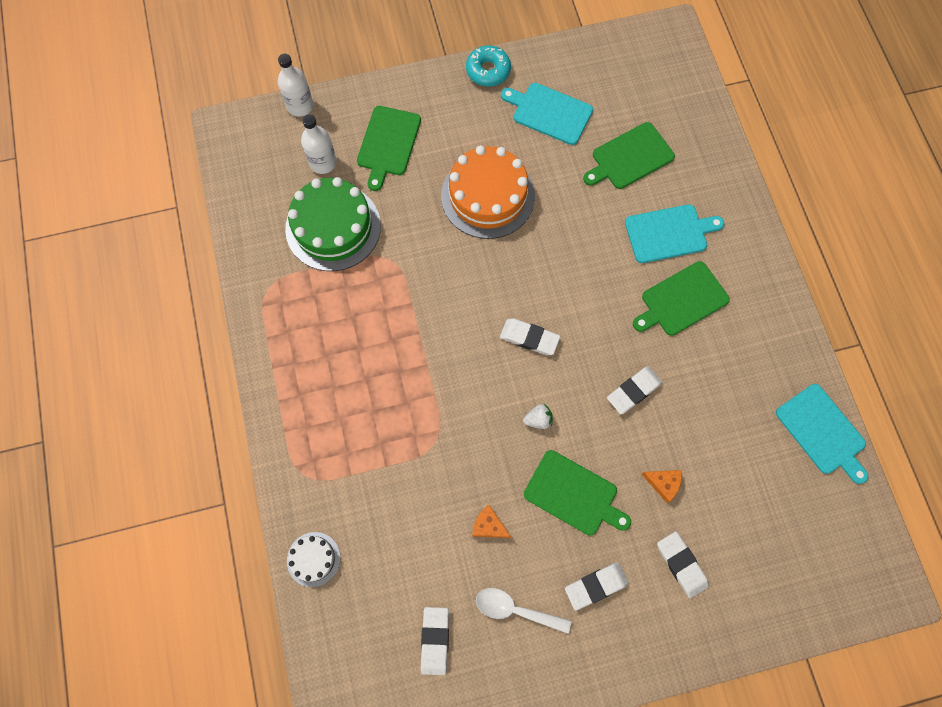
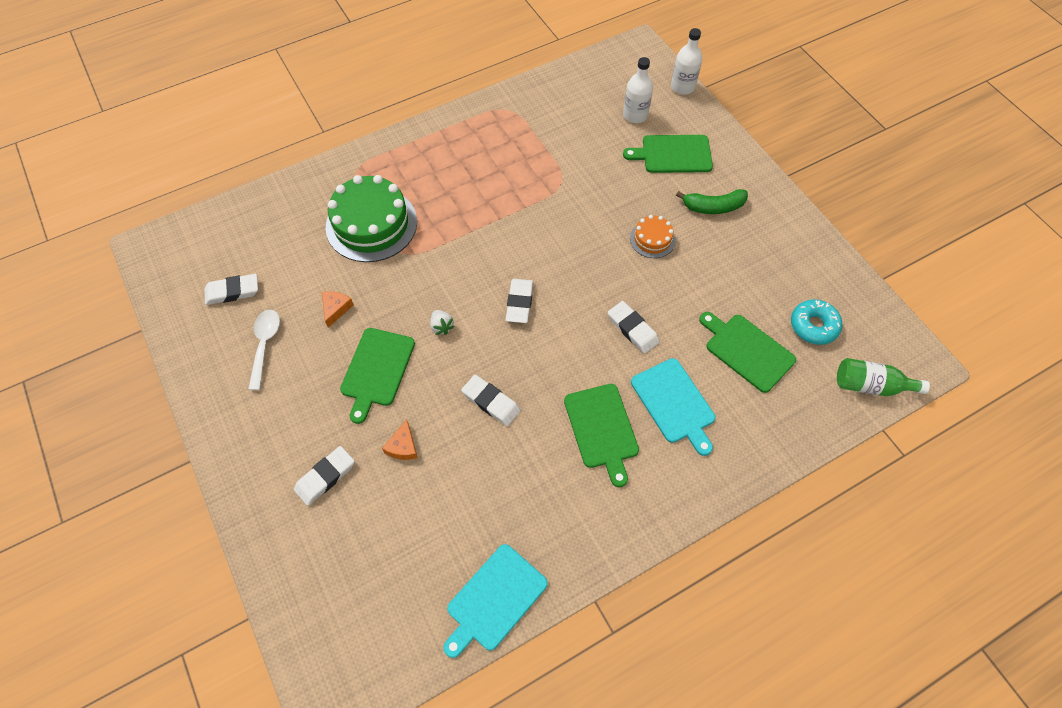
camera: 75 degrees right, 10 degrees down
green cake [285,177,381,271] -> green cake moved to [326,175,417,262]
white cake [287,532,341,587] -> none
orange cake [441,145,535,239] -> orange cake [630,215,676,258], size x0.49
turquoise donut [466,45,511,87] -> turquoise donut moved to [791,299,842,345]
turquoise cutting board [501,83,593,145] -> none
white eraser [565,562,629,610] -> white eraser moved to [608,301,660,354]
green cutting board [633,261,730,336] -> green cutting board turned 150 degrees counterclockwise [564,384,639,487]
none -> green banana [676,189,748,214]
none -> green bottle [837,358,930,396]

